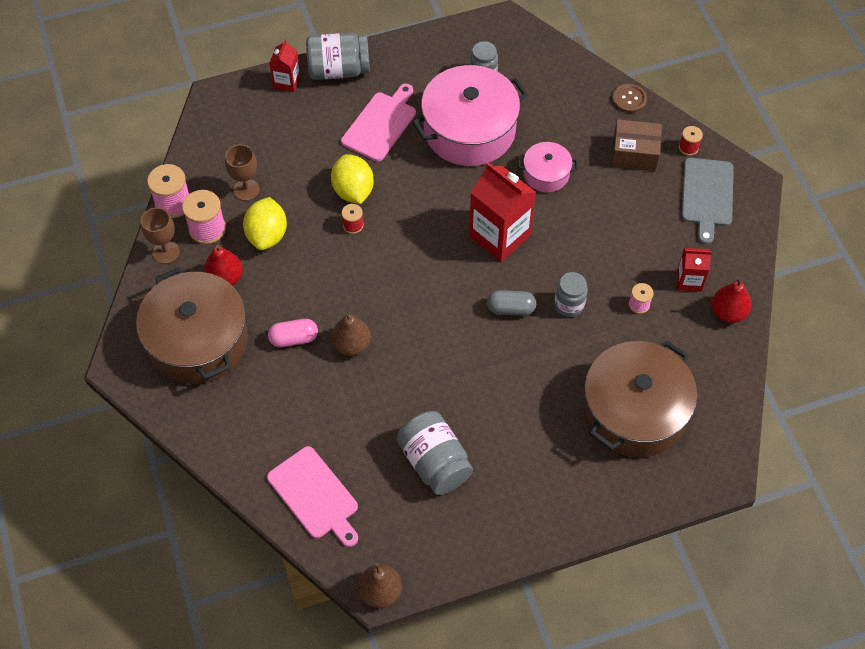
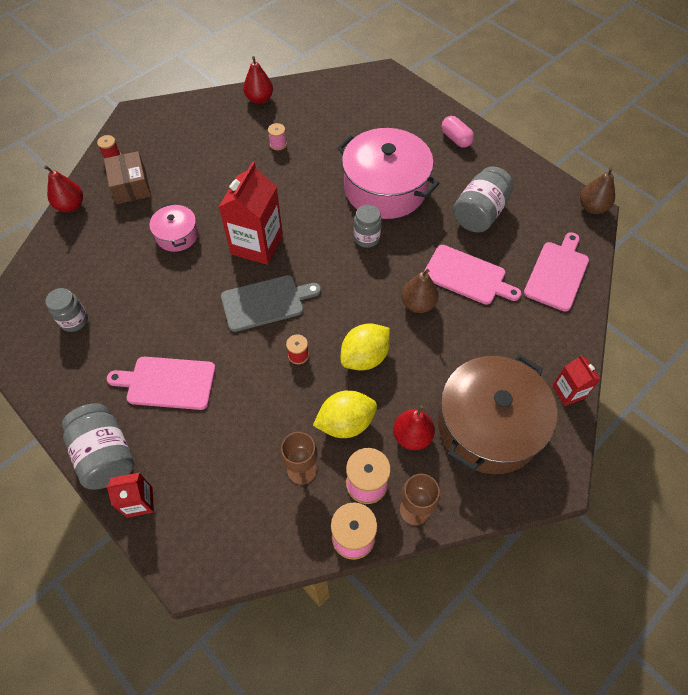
camera: 115 degrees left, 0 degrees up
pink capsule [268,319,318,347] -> pink capsule moved to [441,116,474,148]
yellow lemon [331,154,374,204] -> yellow lemon moved to [341,323,390,370]
pink pot [412,65,528,166] -> pink pot moved to [337,128,439,219]
grey capsule [487,290,537,316] -> none
grey jar [554,272,588,317] -> grey jar moved to [354,205,382,248]
brown pot [583,340,697,457] -> none
brown button [612,84,647,113] -> red pear [44,165,83,212]
red carton [677,248,712,292] -> red carton moved to [552,355,601,406]
grey cutting board [681,158,734,244] -> grey cutting board moved to [221,275,321,332]
none -> pink cutting board [424,245,522,305]

